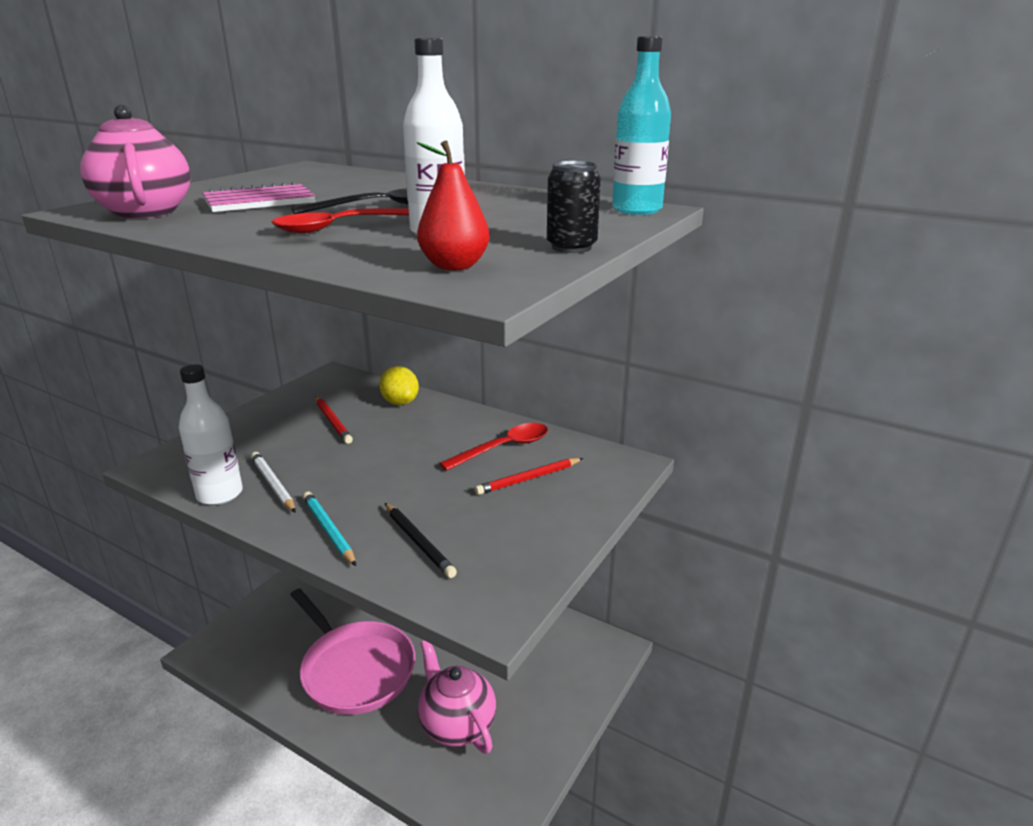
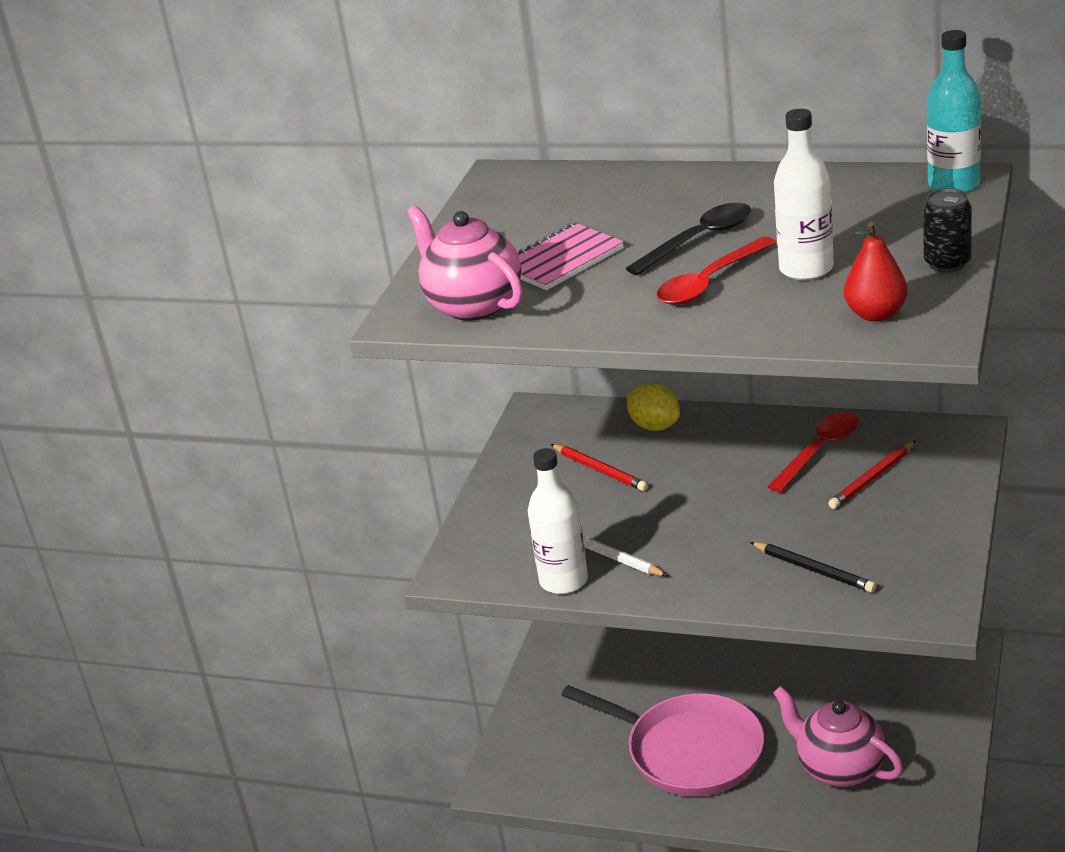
camera: 10 degrees left, 5 degrees up
turquoise pencil [303,491,356,566] -> none

